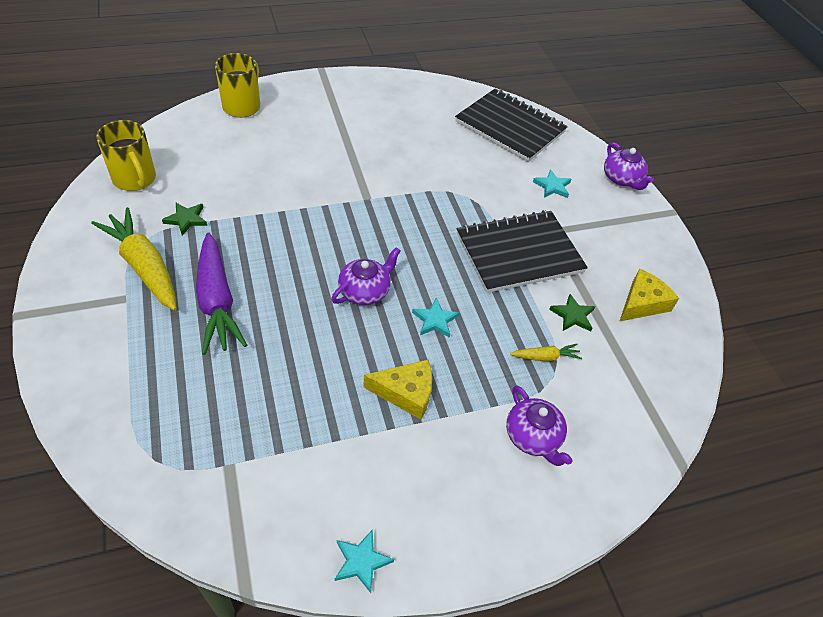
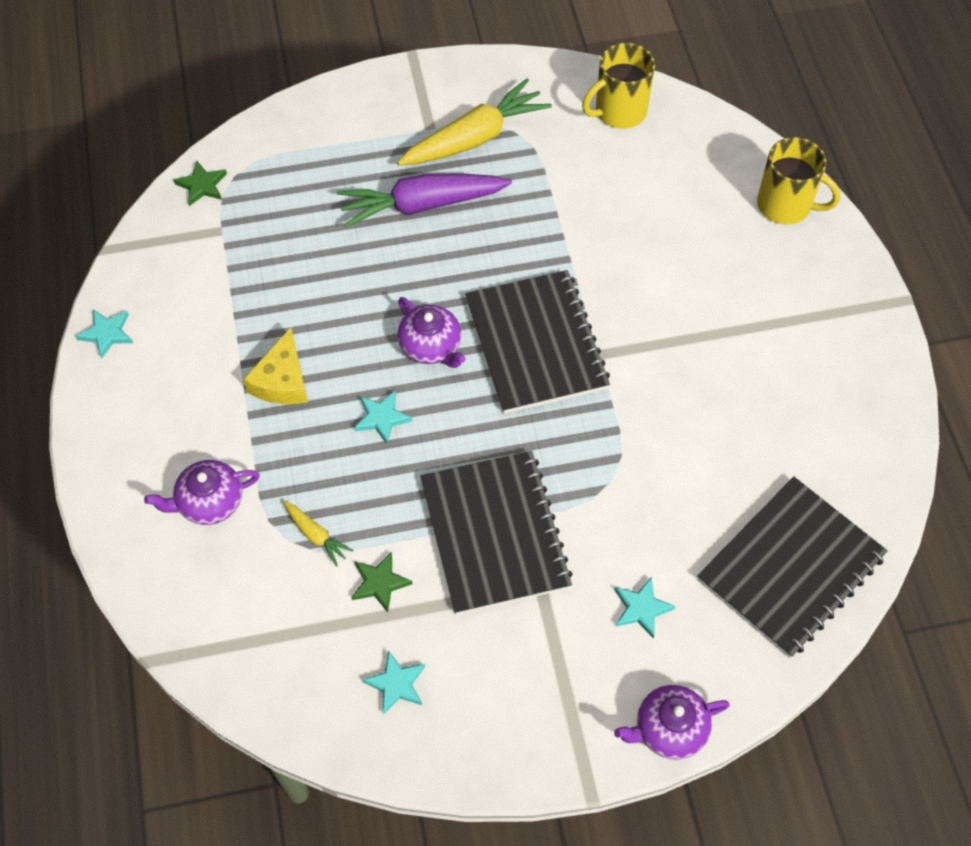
camera: 100 degrees right, 10 degrees up
green star [162,203,207,236] -> green star moved to [174,161,227,206]
yellow carrot [510,344,582,361] -> yellow carrot turned 45 degrees counterclockwise [283,501,353,567]
yellow cheese [619,269,679,322] -> turquoise star [362,650,425,715]
none -> black notebook [466,270,610,414]

